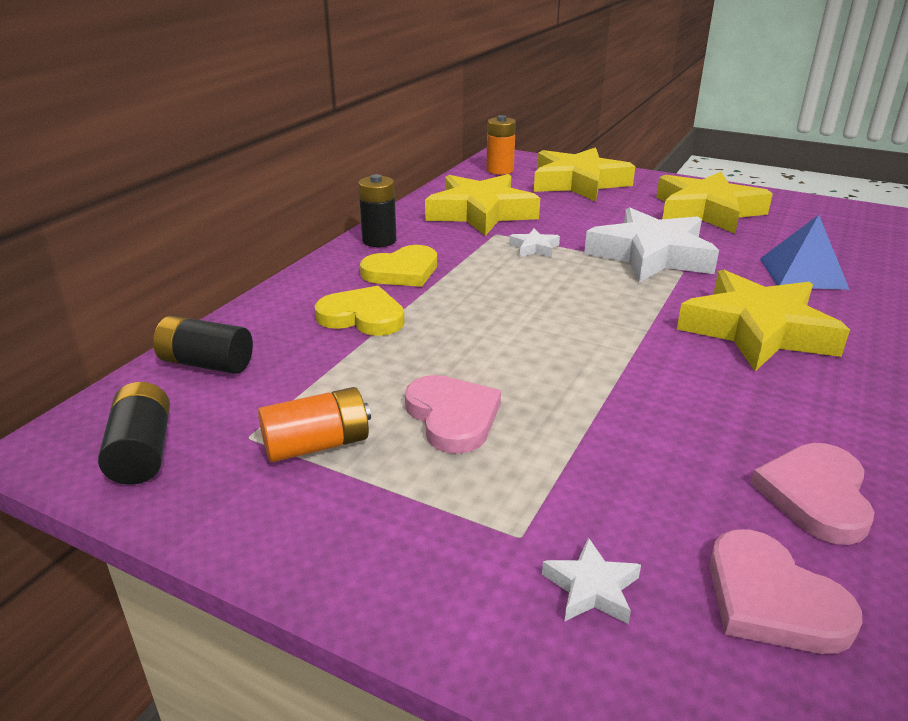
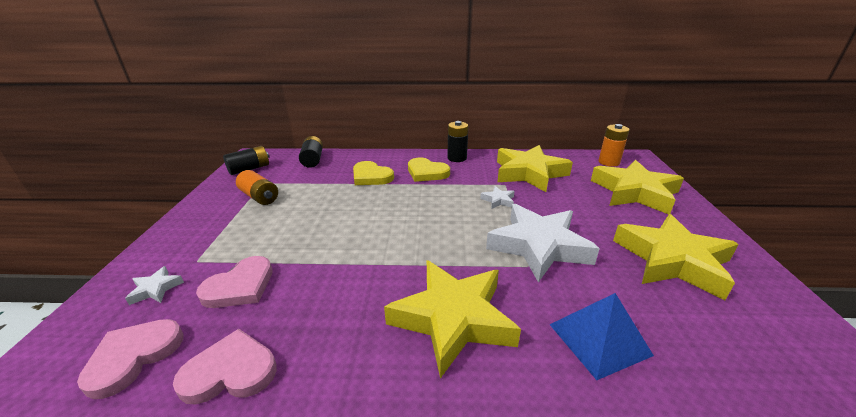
camera: 65 degrees right, 0 degrees up
yellow heart [315,286,405,336] -> yellow heart turned 135 degrees clockwise [353,161,394,185]
pink heart [405,375,501,454] -> pink heart moved to [196,256,273,308]

